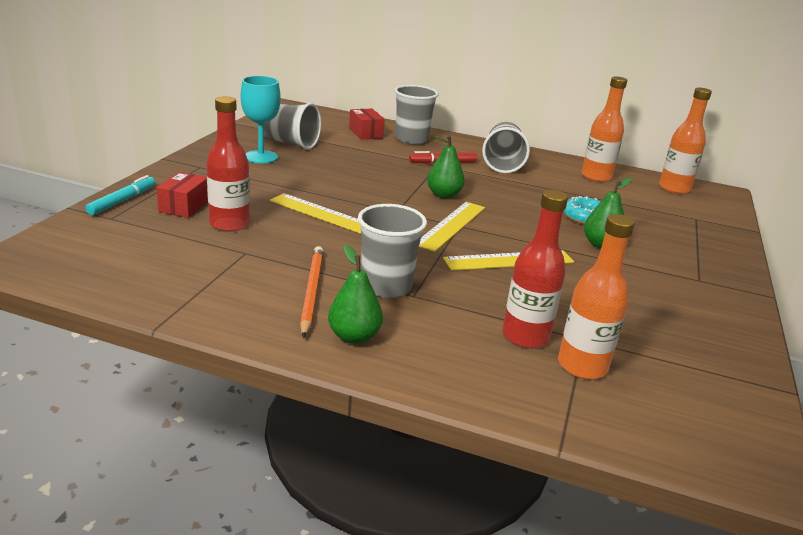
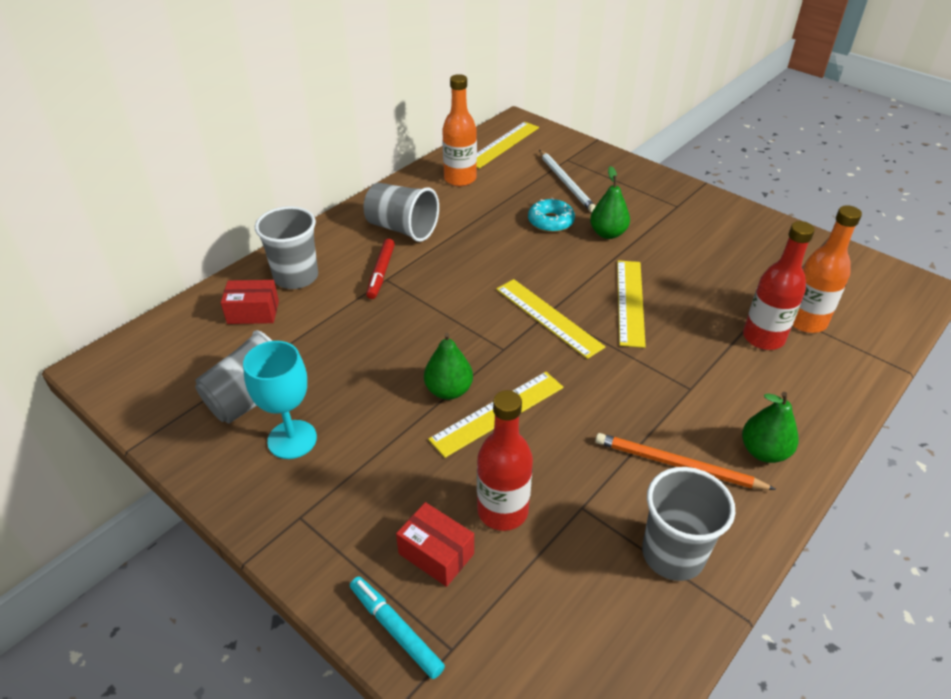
camera: 65 degrees left, 15 degrees up
grey cup [358,204,427,298] -> grey cup moved to [642,467,735,581]
green pear [427,135,465,199] -> green pear moved to [424,333,473,400]
orange bottle [659,88,712,194] -> yellow ruler [477,122,539,169]
none -> white pencil [539,150,596,213]

